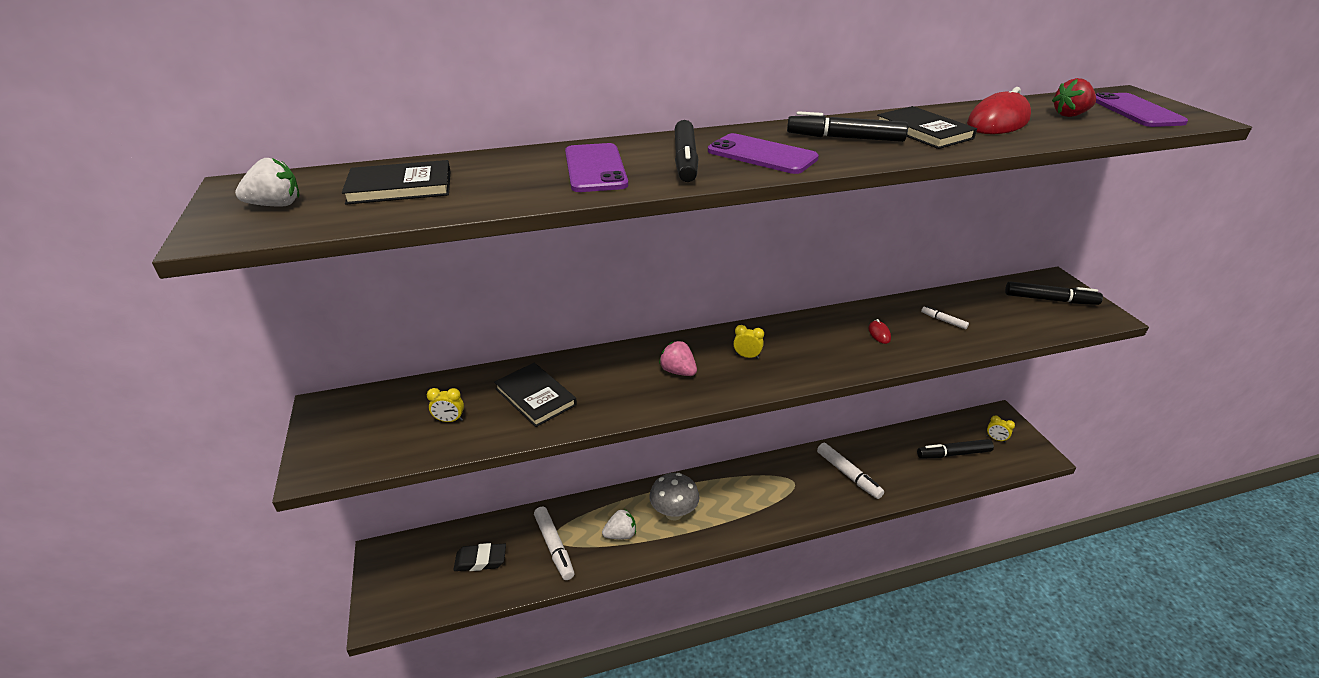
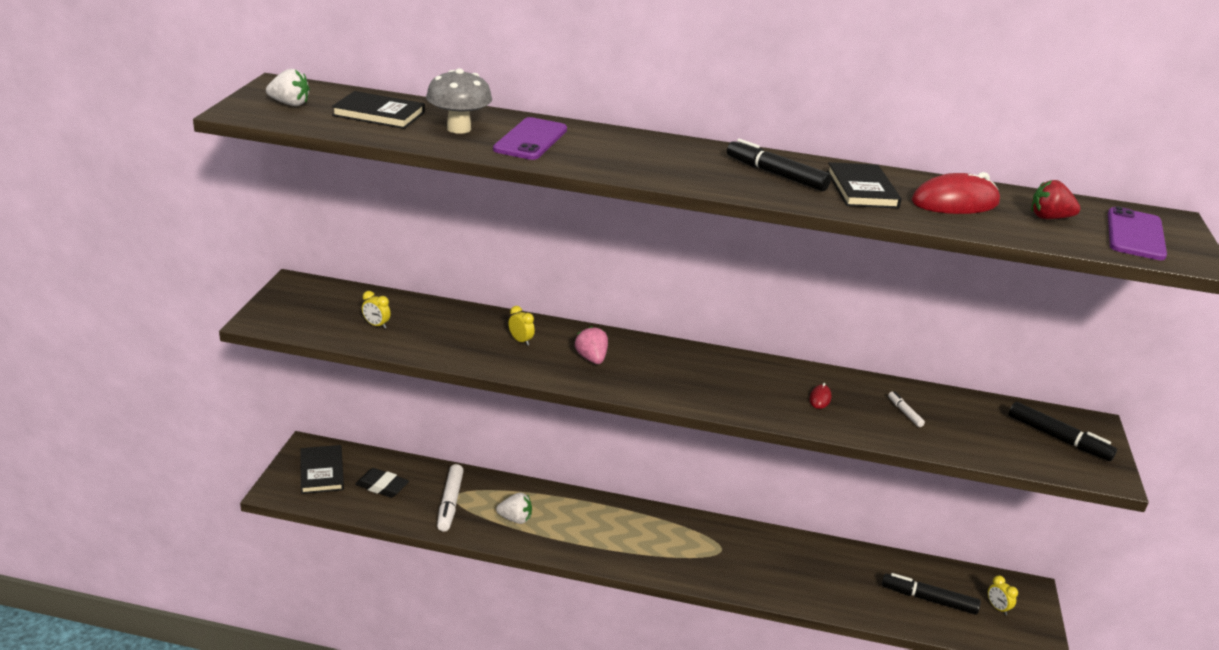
camera: 25 degrees right, 5 degrees down
black book [494,363,577,427] -> black book moved to [301,445,344,494]
grey mushroom [649,473,699,520] -> grey mushroom moved to [426,68,492,134]
black marker [675,120,699,182] -> none
purple phone [708,133,819,174] -> none
yellow clock [733,325,764,359] -> yellow clock moved to [508,306,535,346]
white marker [817,443,884,499] -> none

